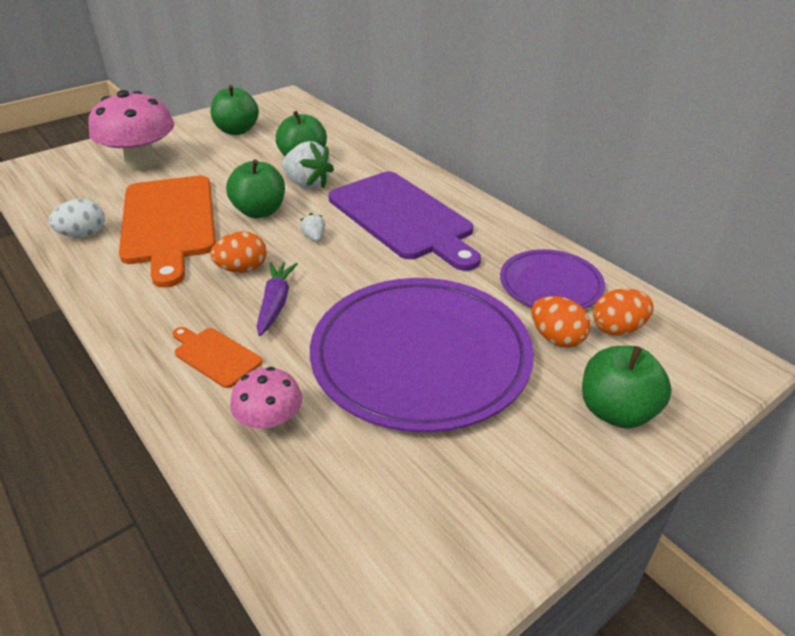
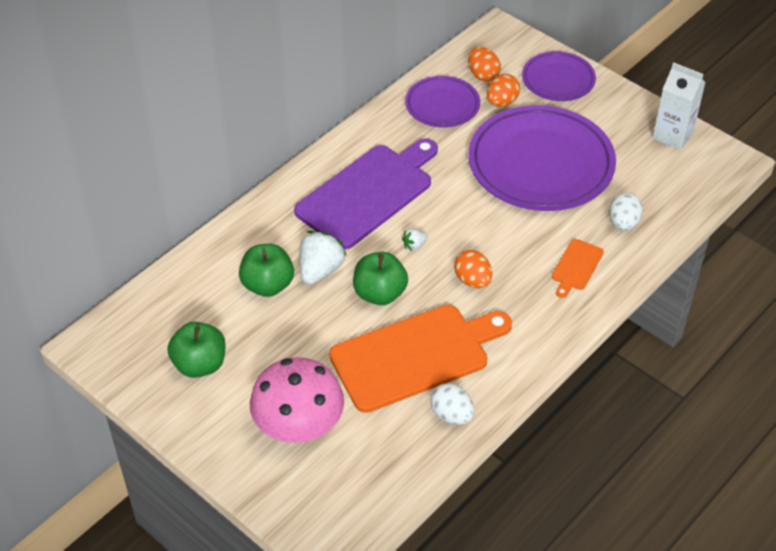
camera: 100 degrees left, 10 degrees up
pink mushroom [230,367,302,434] -> white egg [609,193,643,231]
purple carrot [257,262,298,336] -> none
green apple [582,346,672,428] -> purple plate [522,51,596,101]
none -> white carton [653,62,706,150]

